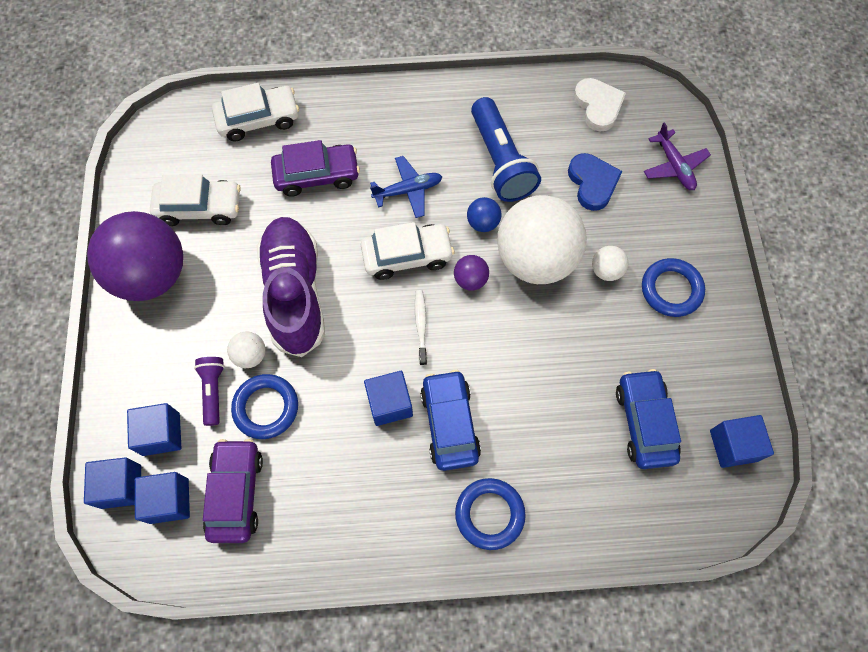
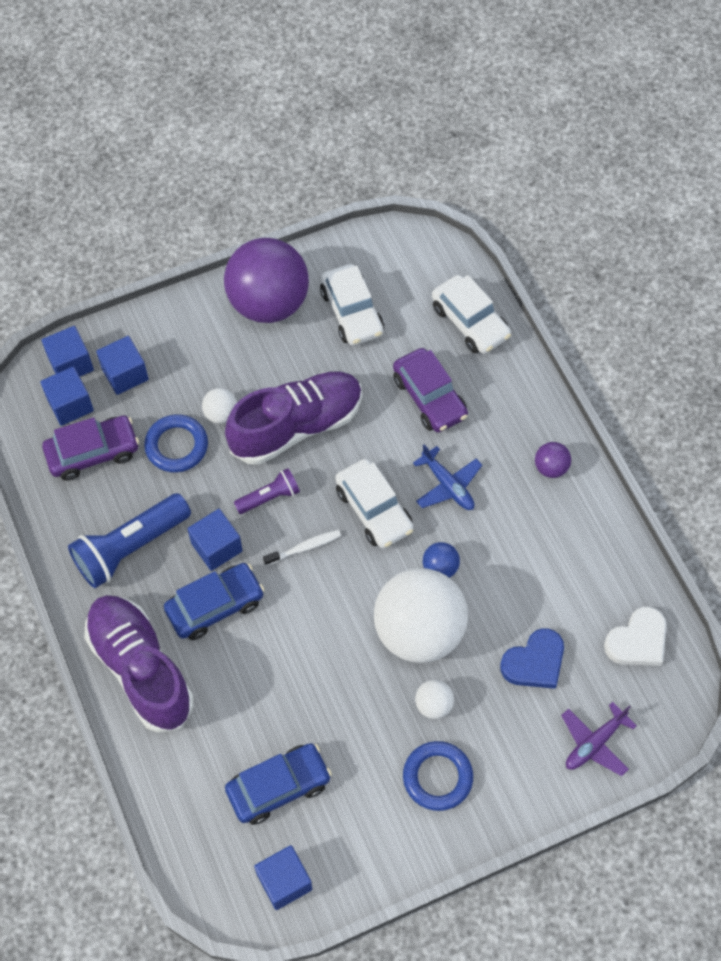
camera: 70 degrees right, 5 degrees down
purple flashlight [194,357,225,426] -> purple flashlight moved to [234,468,300,514]
purple ball [454,255,489,291] -> purple ball moved to [535,442,571,478]
blue ring [455,478,526,550] -> purple shoe [84,595,194,733]
blue flashlight [471,97,541,202] -> blue flashlight moved to [68,493,191,588]

